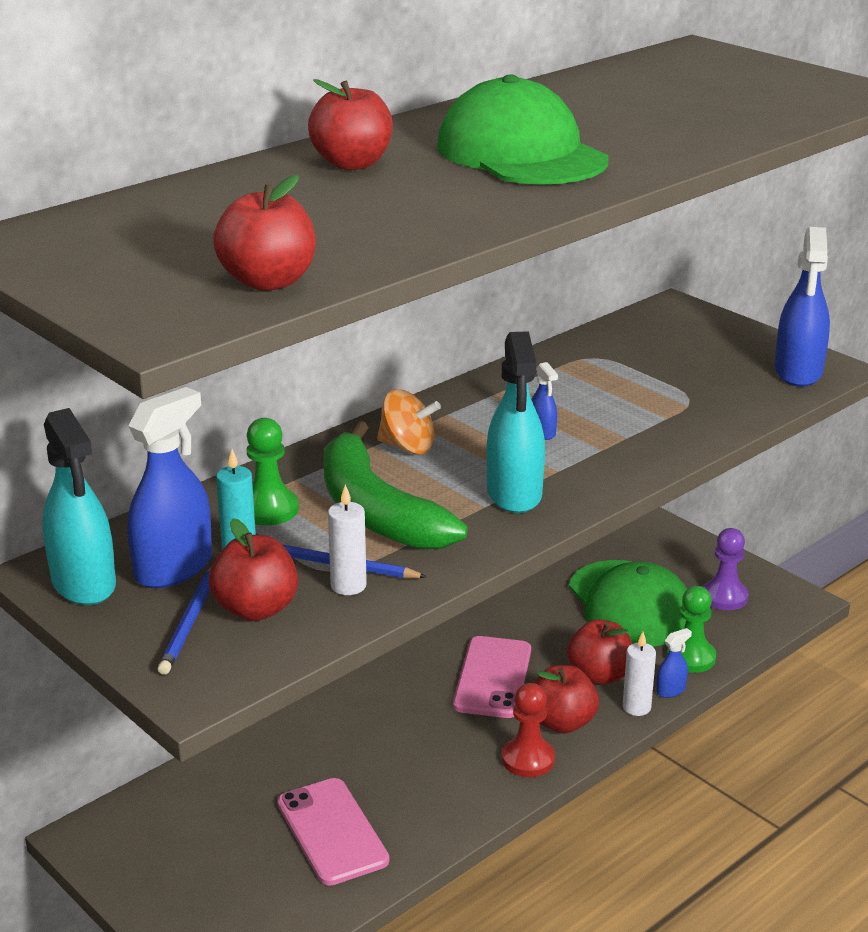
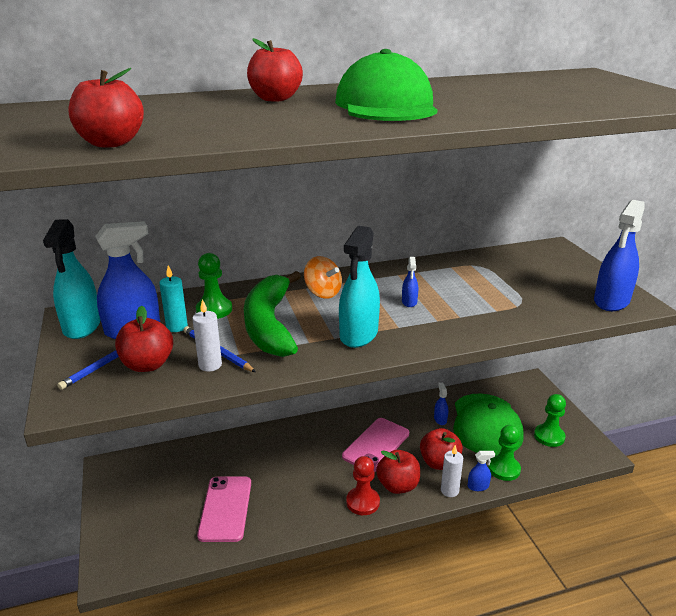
camera: 25 degrees right, 0 degrees up
purple pawn [703,528,749,610] -> green pawn [534,394,566,447]
none -> blue spray bottle [434,383,448,425]

